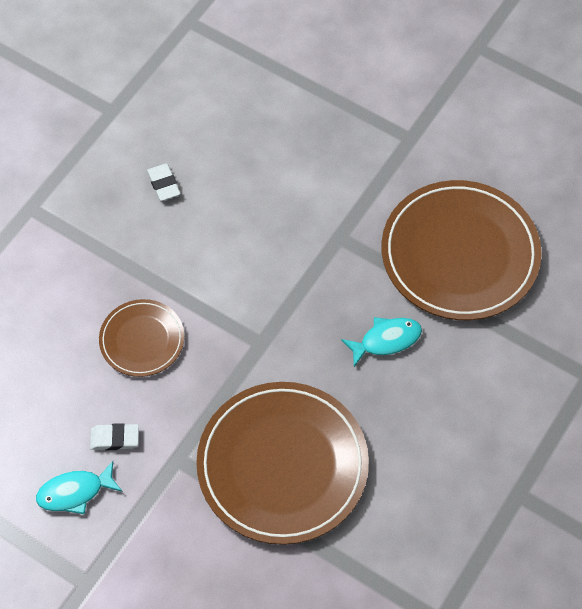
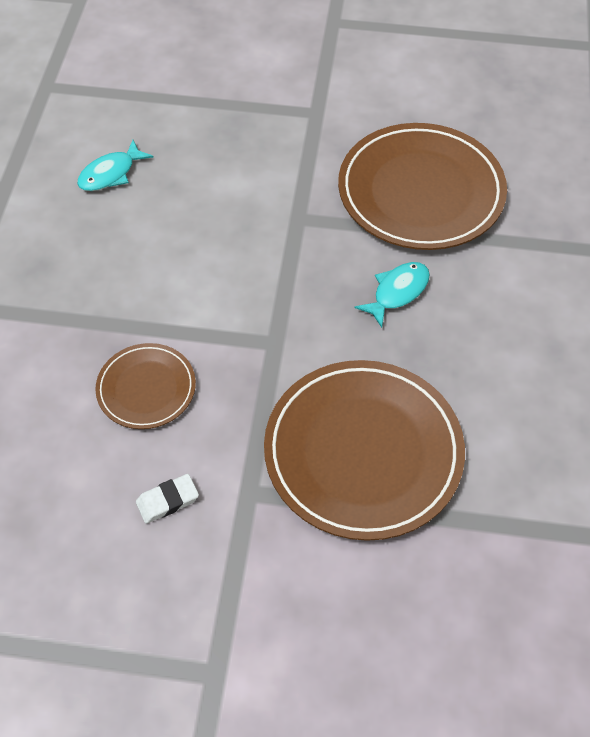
camera: 25 degrees left, 5 degrees down
turquoise fish [36,461,122,514] -> turquoise fish moved to [77,140,153,191]
white eraser [147,163,180,201] -> none

